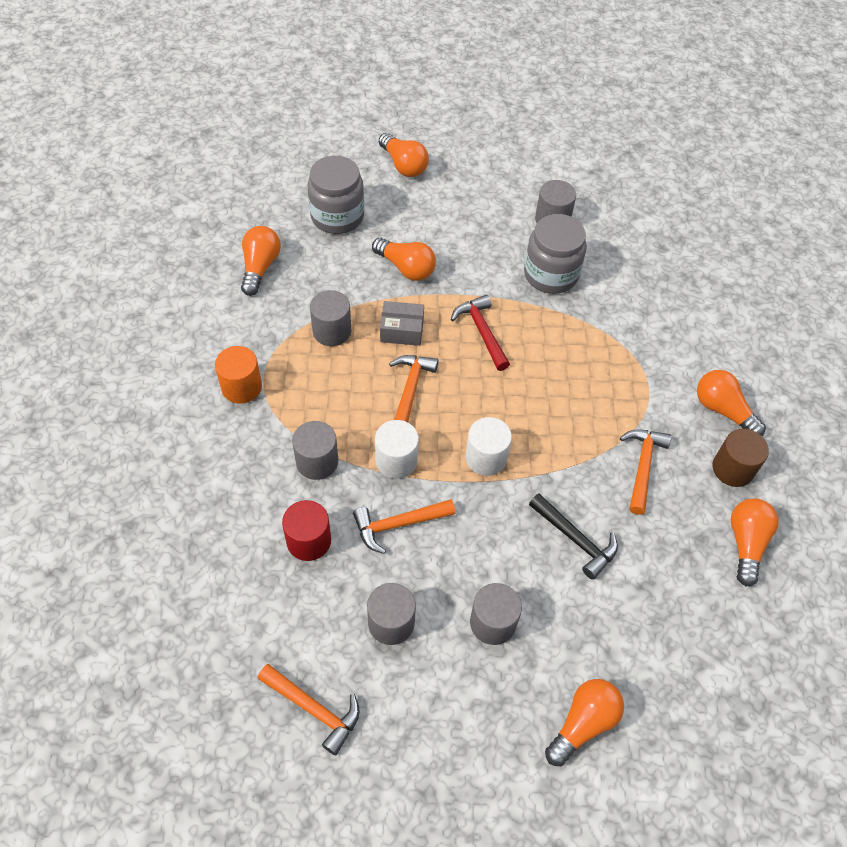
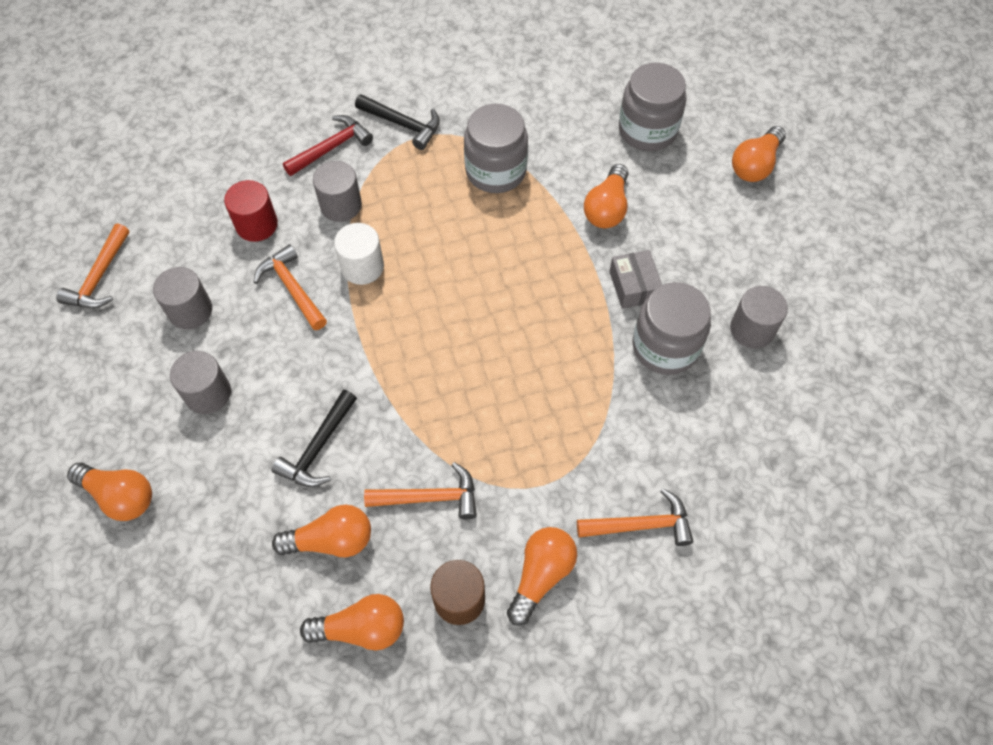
camera: 75 degrees right, 5 degrees up
orange cylinder [215,346,262,404] -> black hammer [355,94,440,150]
orange light bulb [241,226,281,296] -> orange light bulb moved to [272,505,371,557]
grey cylinder [310,290,351,346] -> grey jar [464,104,528,193]
grey box [380,301,424,346] -> grey box moved to [609,250,662,309]
orange hammer [389,355,438,422] -> orange hammer moved to [577,488,693,546]
red hammer [451,295,510,371] -> red hammer moved to [283,115,373,176]
white cylinder [465,417,512,476] -> none

